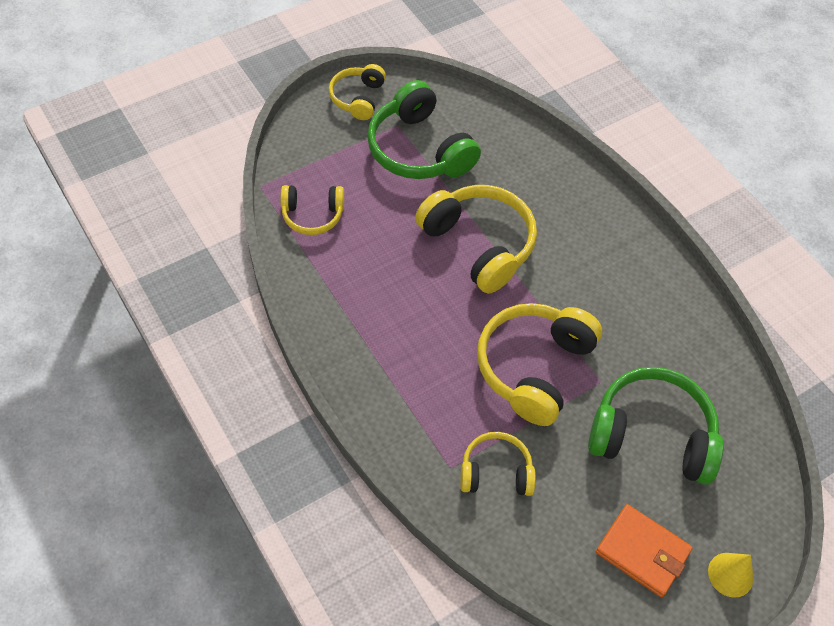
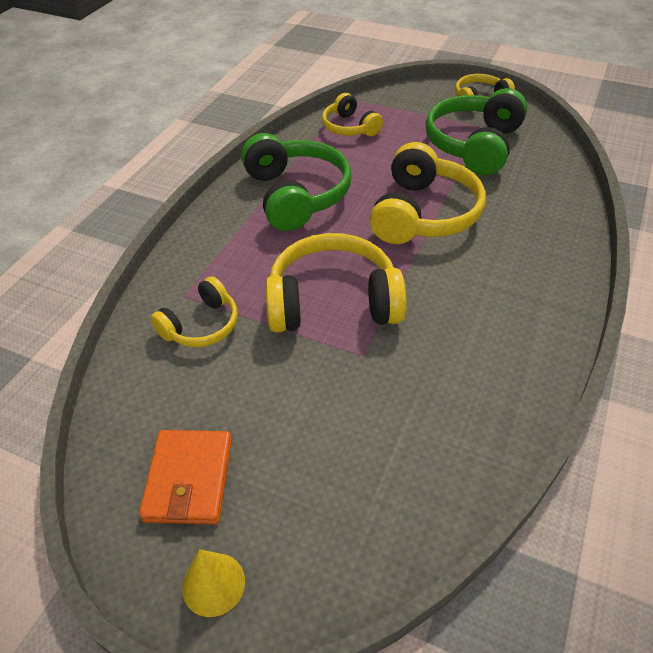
camera: 60 degrees right, 10 degrees down
yellow headphones [460,432,536,496] -> yellow headphones turned 75 degrees clockwise [150,276,238,347]
green headphones [588,367,724,485] -> green headphones moved to [241,133,351,231]

